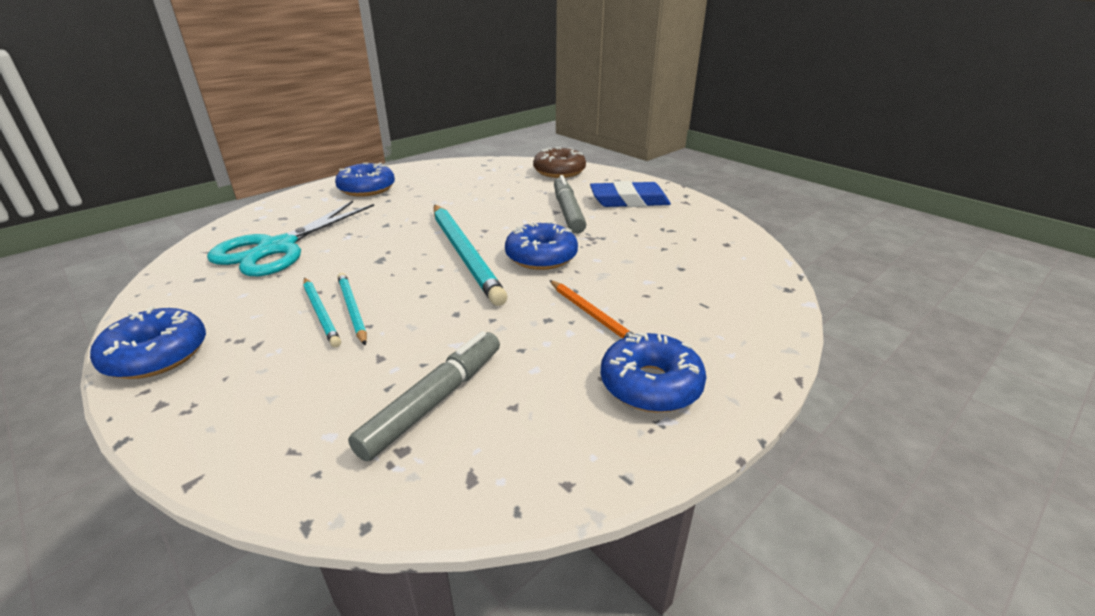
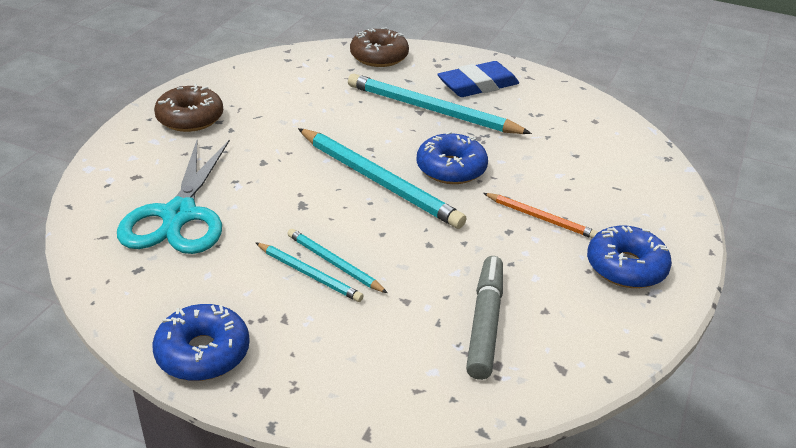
camera: 25 degrees left, 5 degrees up
blue donut [335,162,395,197] -> brown donut [154,84,223,132]
grey marker [554,175,586,234] -> turquoise pencil [348,74,532,134]

